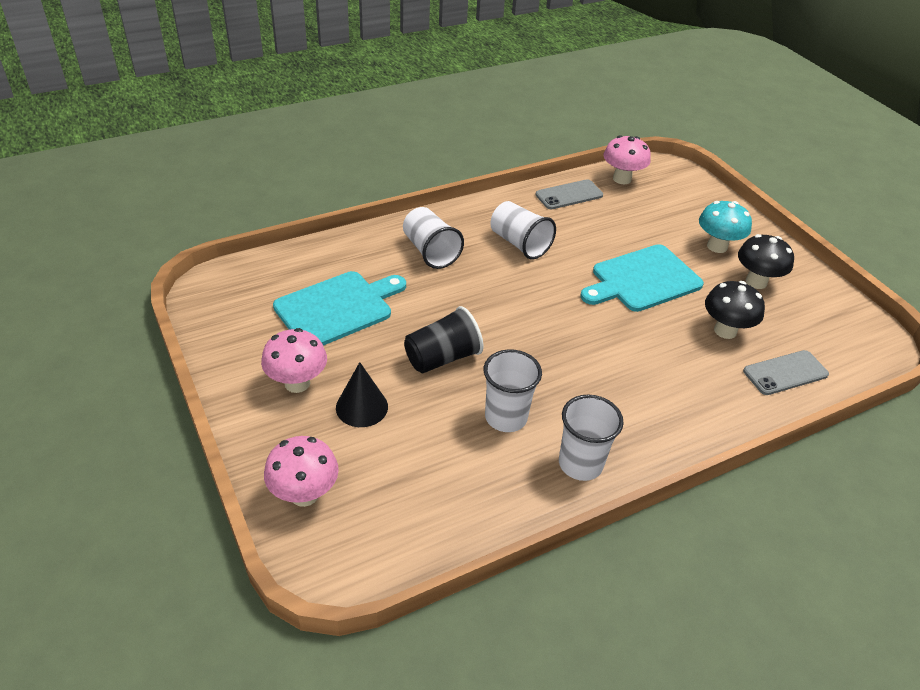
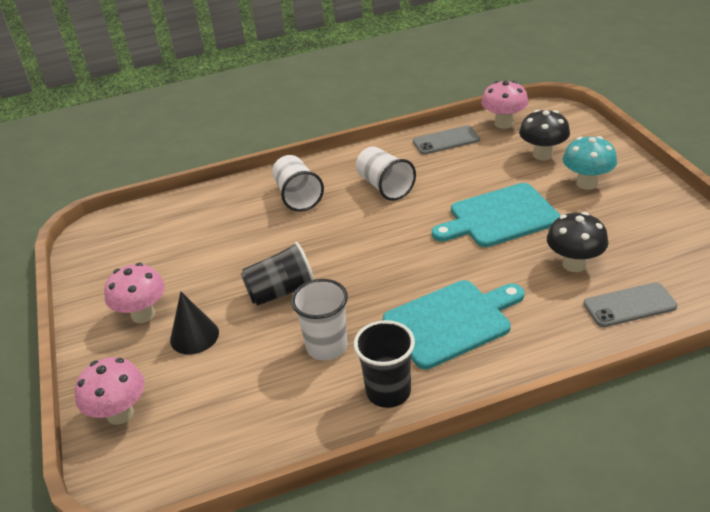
camera: 15 degrees right, 5 degrees down
turquoise cutting board [273,271,406,346] -> turquoise cutting board moved to [383,280,524,369]
white cup [559,395,624,481] -> black cup [354,320,415,408]
black mushroom [738,234,794,289] -> black mushroom moved to [519,110,570,160]

